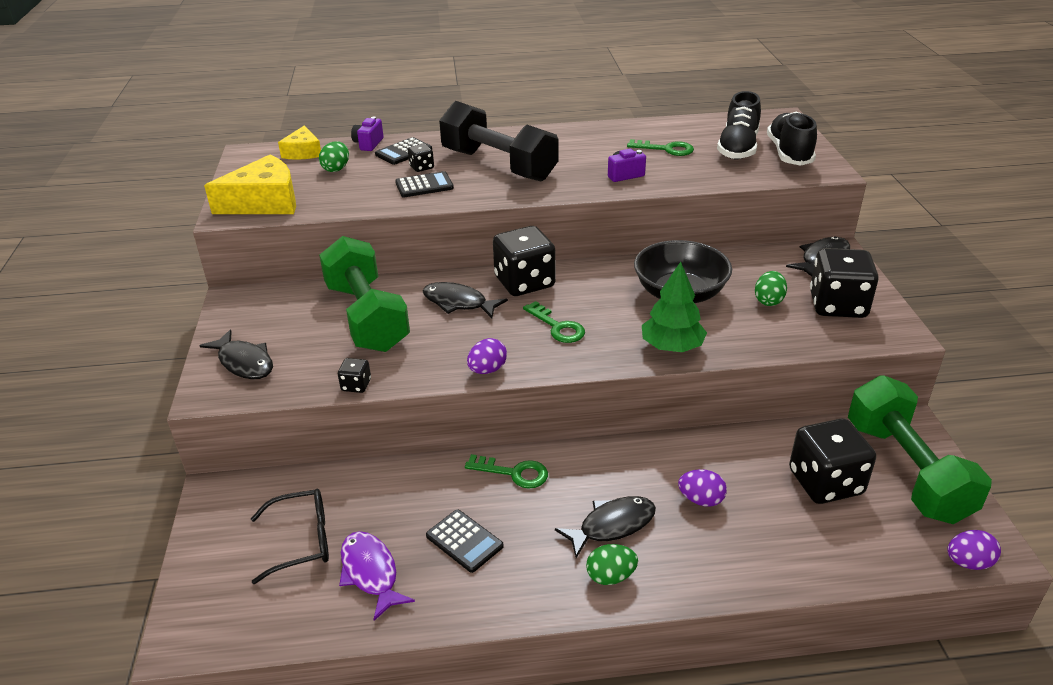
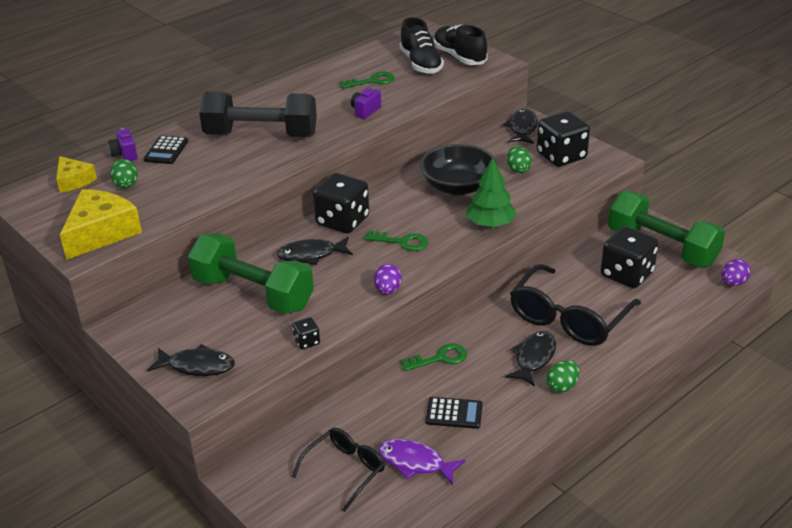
camera: 35 degrees left, 0 degrees up
black calculator [395,171,454,197] -> none
black dice [408,144,434,172] -> none
purple egg [678,469,727,507] -> black glasses [510,264,641,346]

